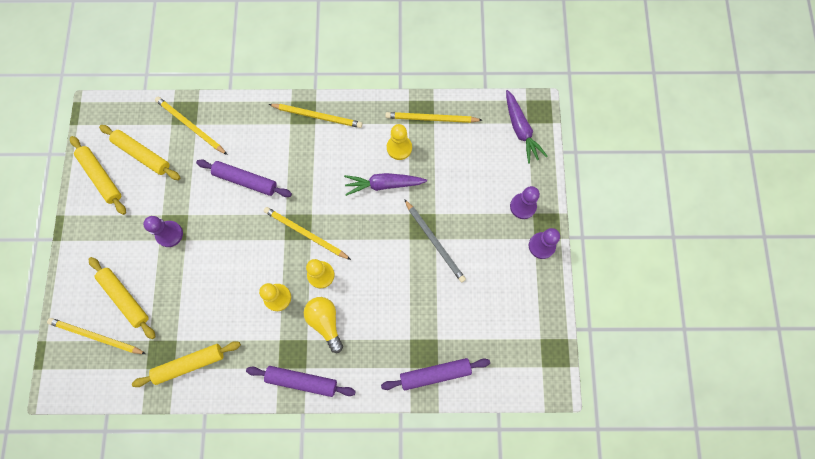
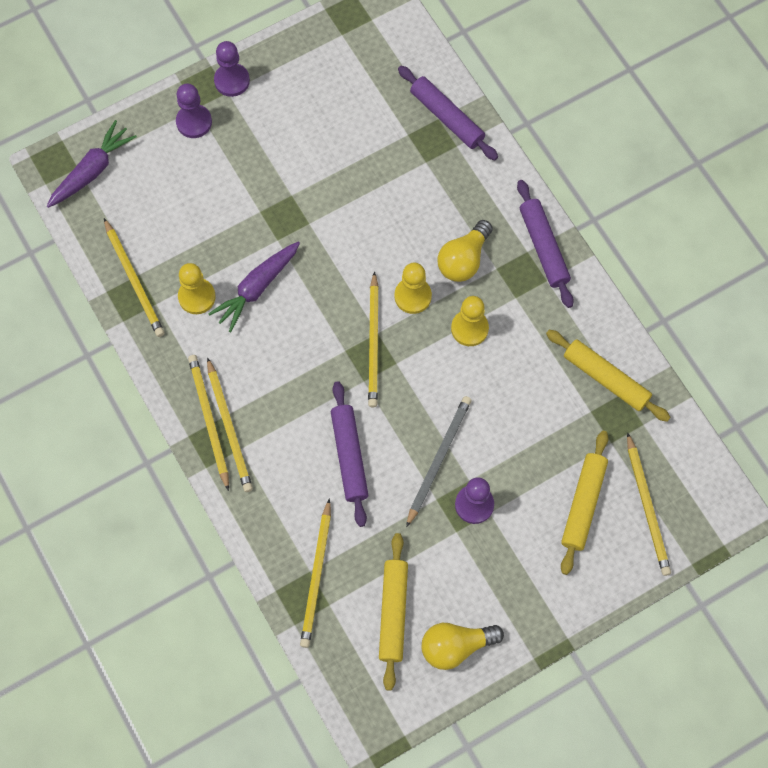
camera: 120 degrees left, 5 degrees down
yellow rolling pin [70,136,126,215] -> yellow light bulb [422,623,504,670]
purple carrot [344,173,427,196] -> purple carrot turned 75 degrees clockwise [208,241,300,332]
grey pencil [404,199,466,283] -> grey pencil moved to [406,396,472,527]
none -> yellow pencil [207,357,253,492]

